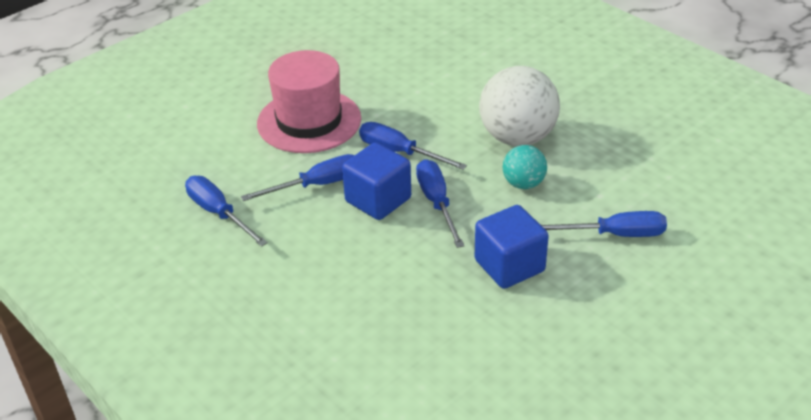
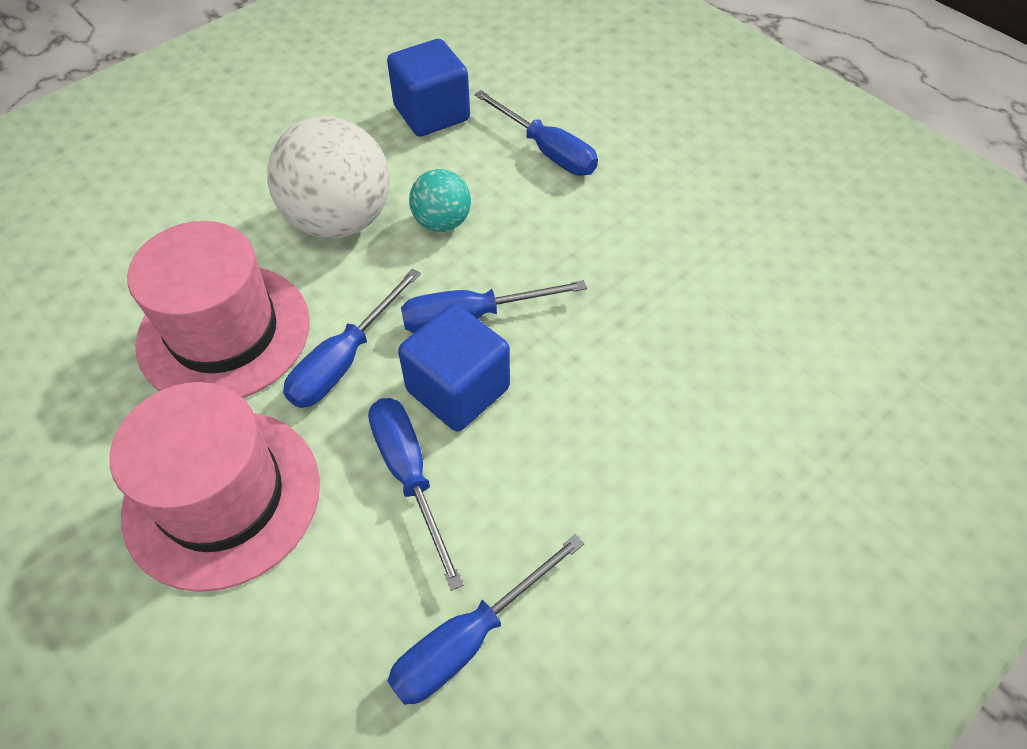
camera: 90 degrees left, 15 degrees up
blue cube [475,205,549,289] -> blue cube moved to [387,39,470,137]
blue screwdriver [541,211,667,237] -> blue screwdriver turned 135 degrees clockwise [474,90,598,176]
none -> pink hat [127,221,310,398]

